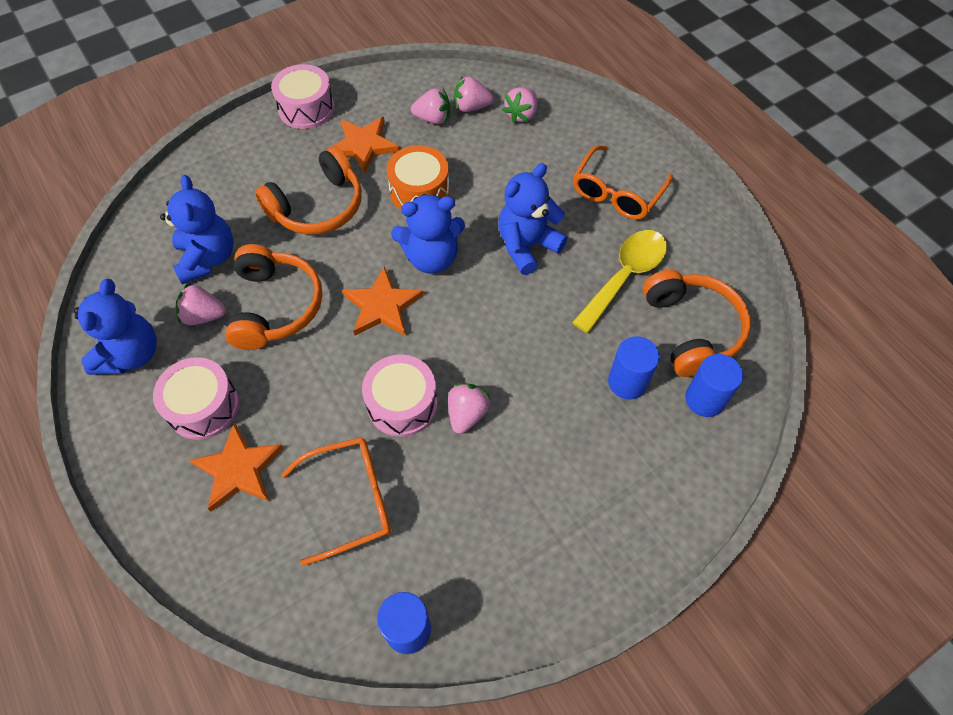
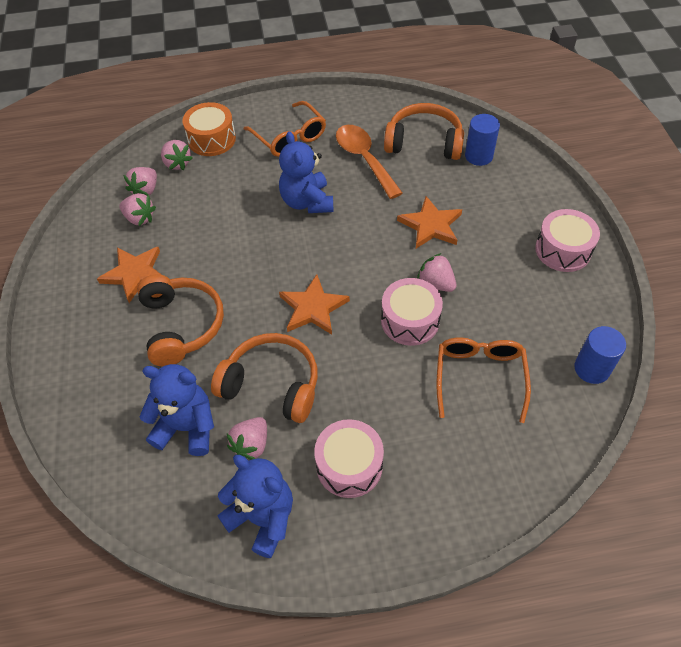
camera: 65 degrees left, 5 degrees down
orange star [189,423,283,512] -> orange star moved to [397,196,462,248]
pink drum [271,64,334,129] -> pink drum moved to [535,209,600,272]
orange drum [386,145,450,210] -> orange drum moved to [183,102,236,156]
blue teddy bear [391,194,465,274] -> none
pink strawberry [411,88,450,124] -> pink strawberry turned 90 degrees clockwise [119,193,156,226]
yellow spoon [572,230,667,333] -> orange spoon [336,125,403,199]
blue cylinder [608,336,660,400] -> none

